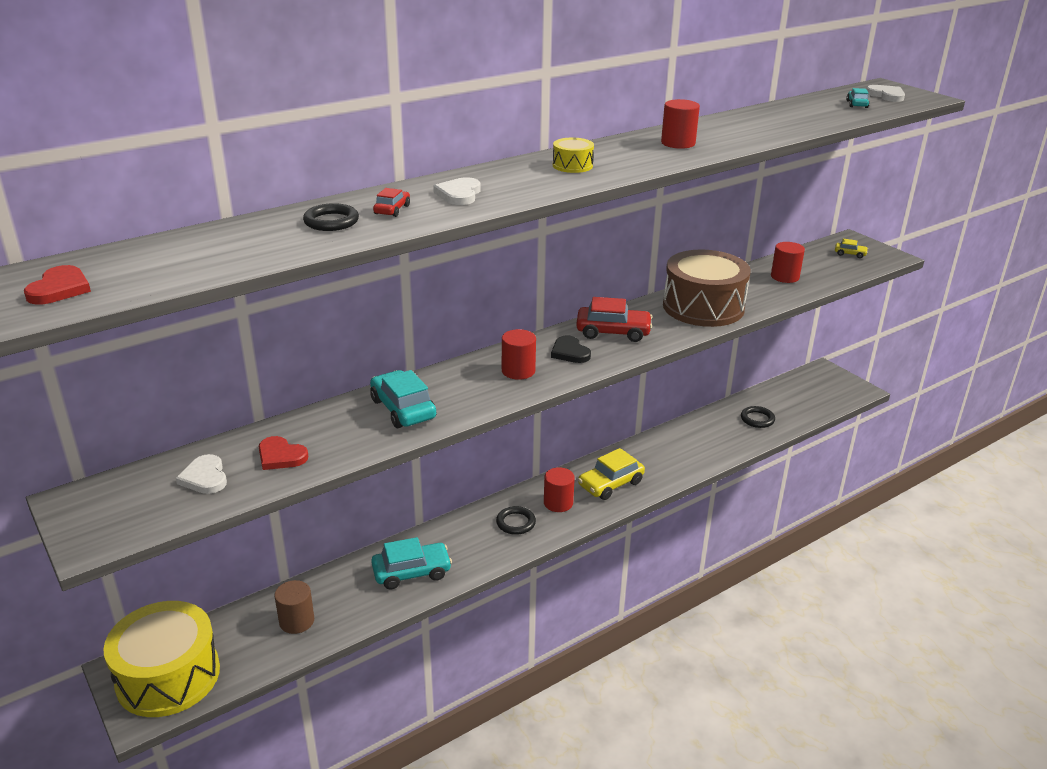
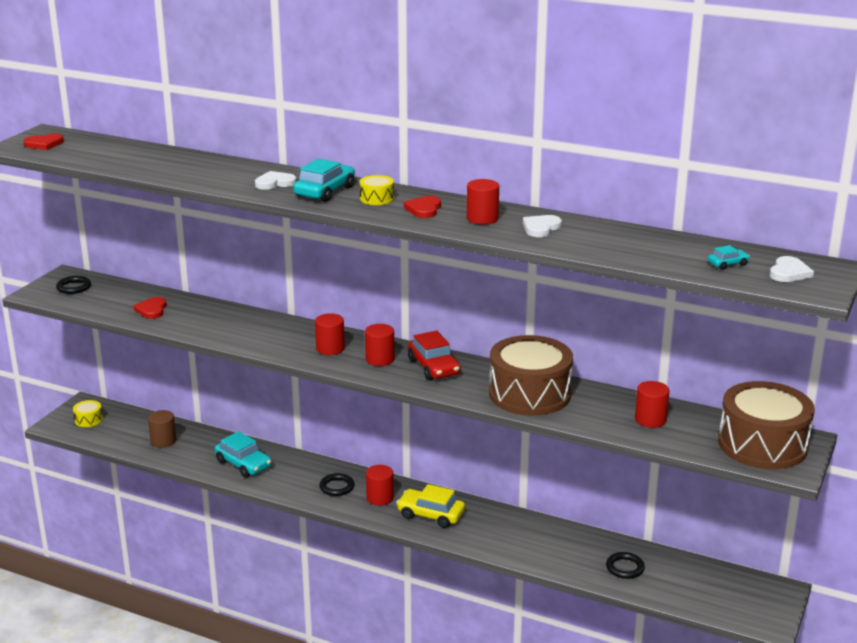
camera: 60 degrees right, 5 degrees down
yellow drum [103,601,220,717] -> yellow drum [73,400,103,427], size x0.41
white heart [176,454,227,494] -> white heart moved to [523,215,562,237]
black ring [303,203,359,231] -> black ring moved to [56,276,91,294]
turquoise car [370,370,437,428] -> turquoise car moved to [293,158,355,202]
red car [373,188,410,217] -> none
black heart [551,335,591,363] -> red cylinder [365,324,395,366]
yellow car [835,239,868,258] -> brown drum [718,381,815,469]
none -> red heart [404,196,441,218]

